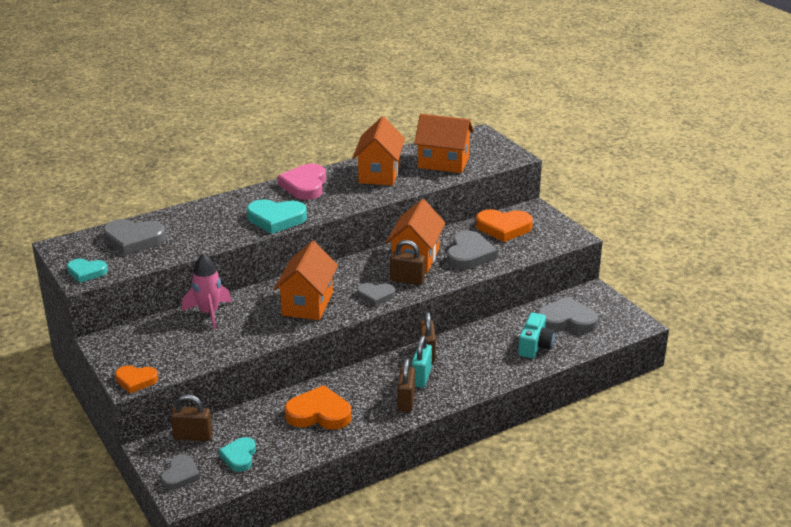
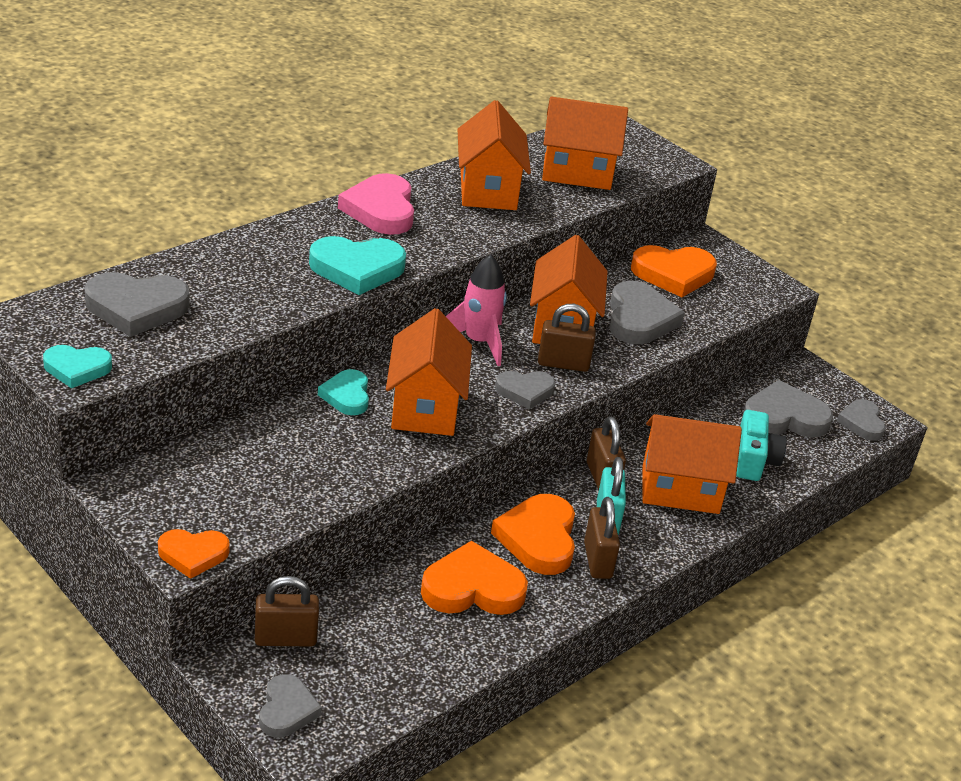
camera: 15 degrees left, 5 degrees up
pink rocket [182,253,232,329] -> pink rocket moved to [446,255,507,366]
turquoise heart [219,437,256,472] -> turquoise heart moved to [318,369,369,415]
none -> orange heart [491,494,575,575]
none -> orange house [642,414,742,514]
none -> grey heart [837,399,886,441]

